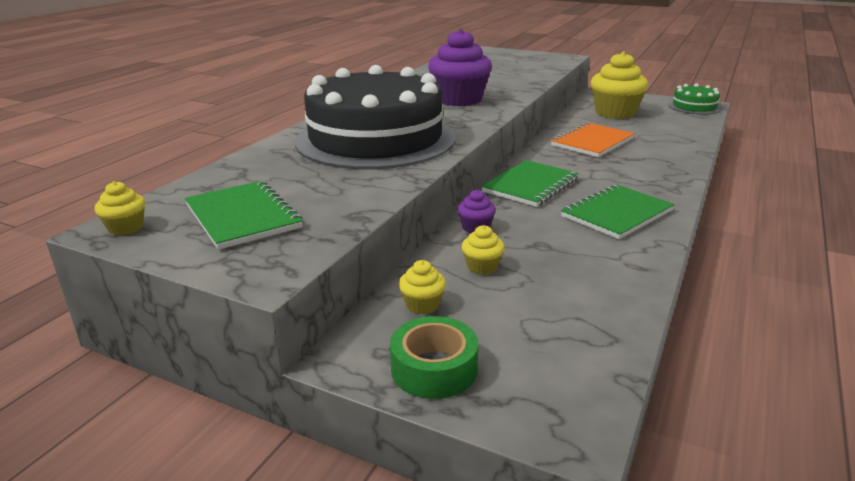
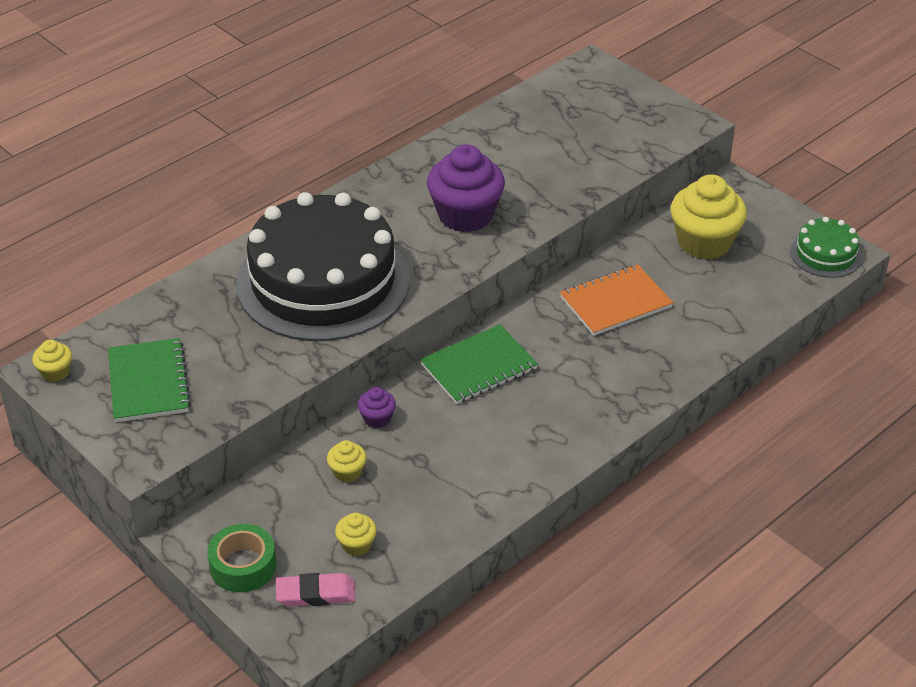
camera: 20 degrees right, 15 degrees up
yellow cupcake [399,260,446,314] -> yellow cupcake moved to [335,513,377,556]
green notebook [561,184,674,239] -> none
none -> pink eraser [276,573,356,607]

